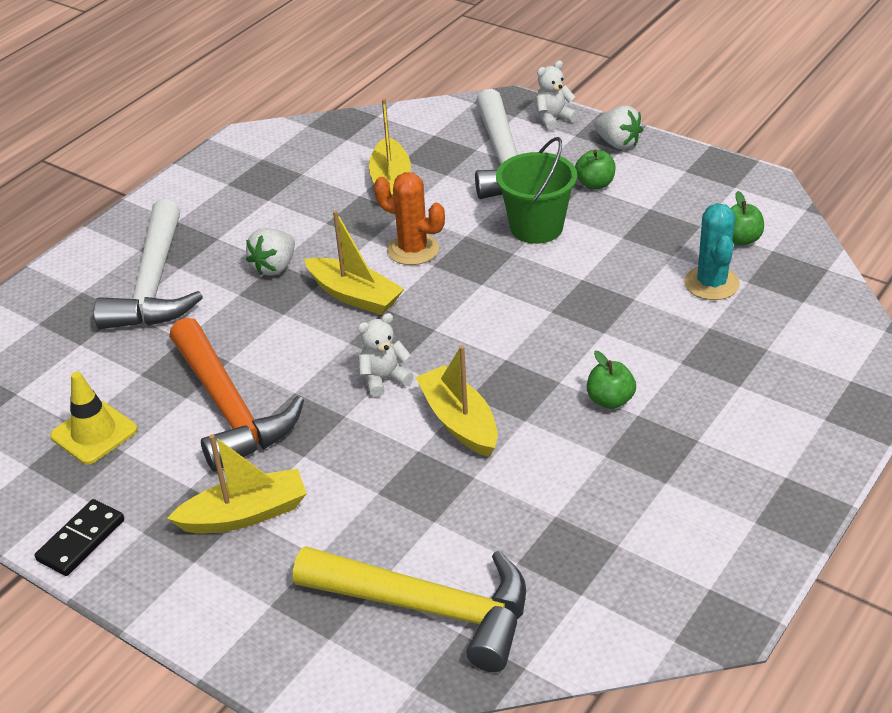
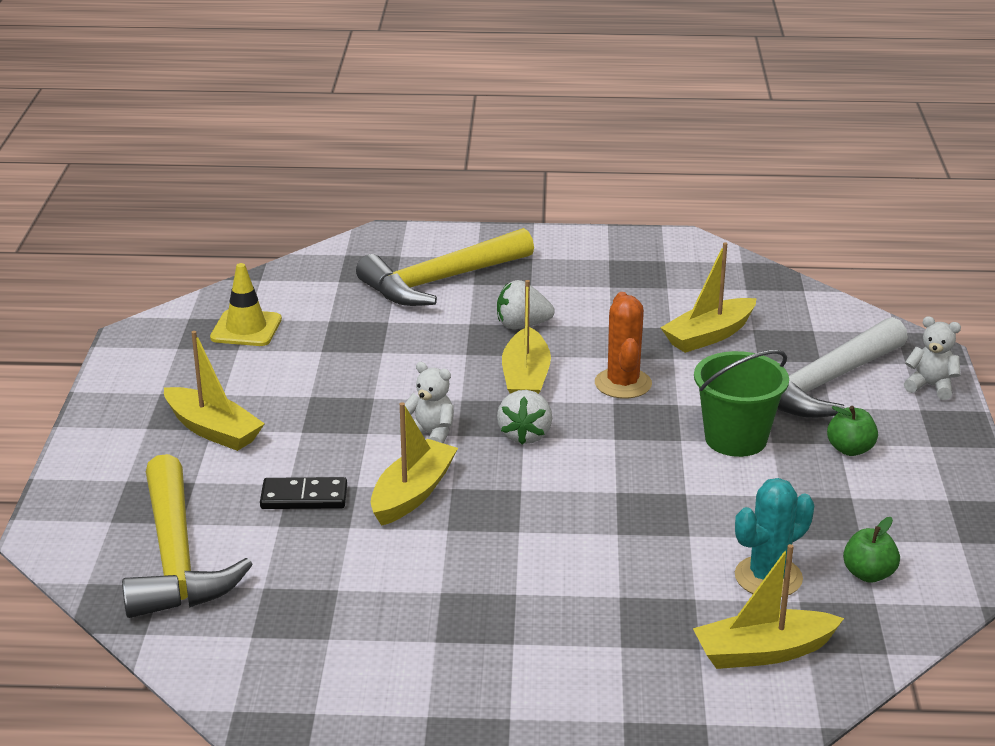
camera: 55 degrees right, 10 degrees down
black domino [35,499,124,576] -> black domino moved to [260,477,347,509]
white hammer [94,199,203,329] -> yellow hammer [356,228,534,306]
orange hammer [169,318,304,471] -> none
green apple [587,351,636,409] -> none
white strawberry [594,105,643,150] -> white strawberry moved to [497,390,552,445]
none -> yellow boat [693,544,844,669]

